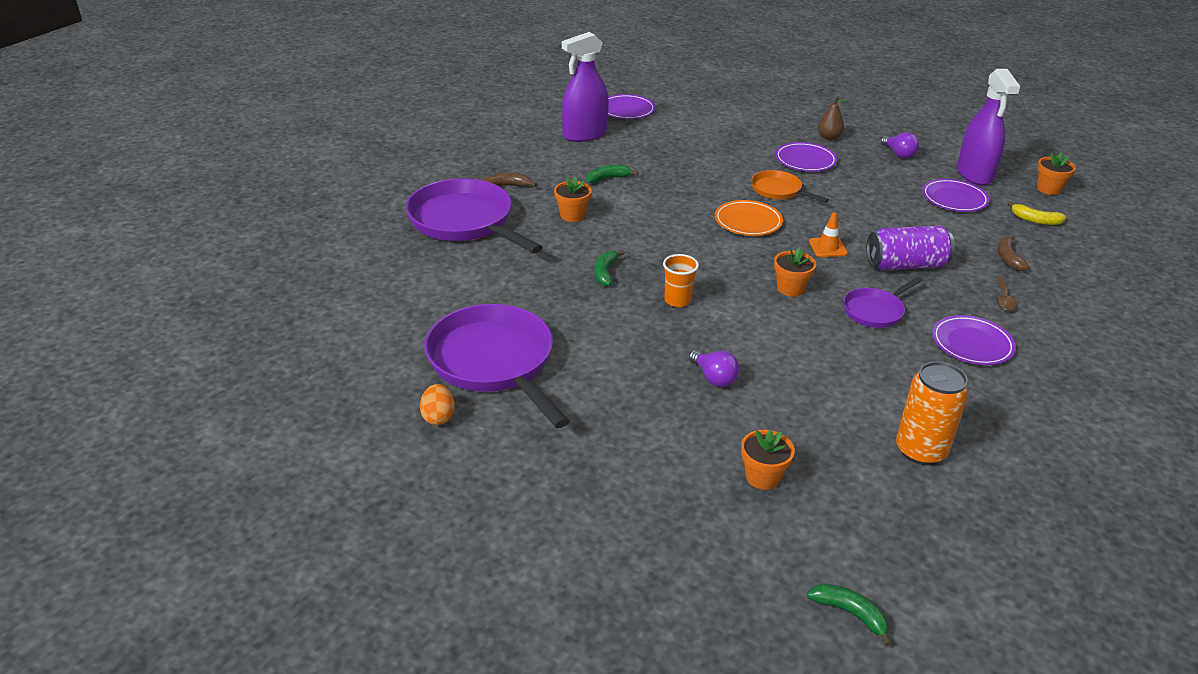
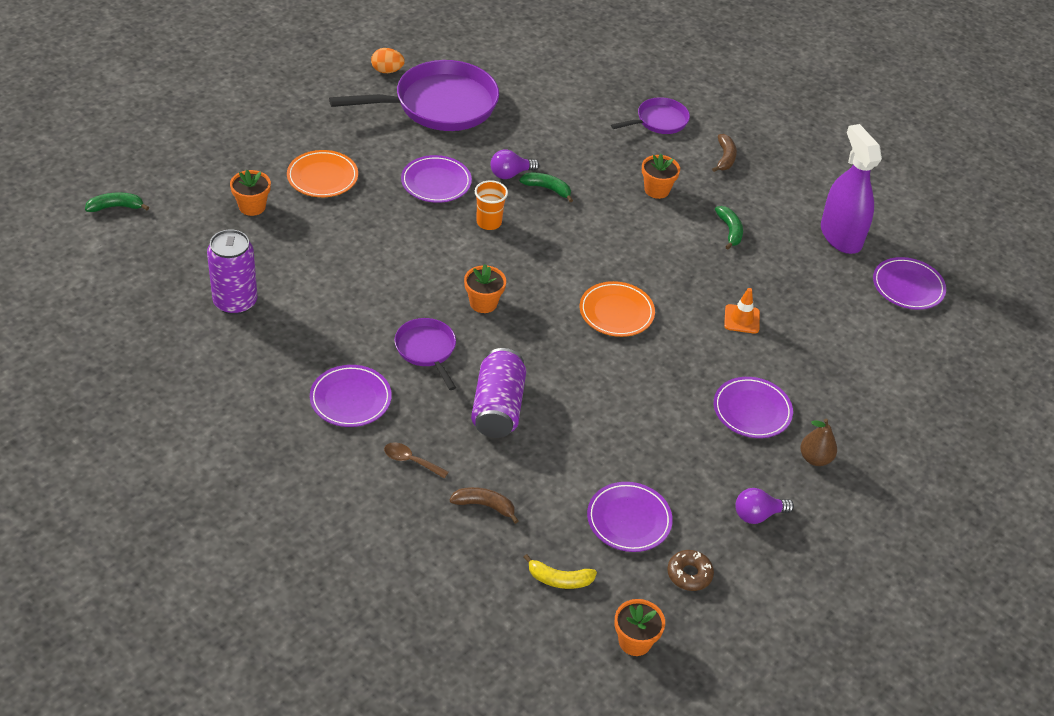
camera: 100 degrees right, 10 degrees up
purple pan [406,178,542,253] -> purple pan [611,97,690,134], size x0.51
purple light bulb [689,350,740,387] -> purple light bulb moved to [490,149,539,179]
orange pan [751,170,829,203] -> none
green banana [807,583,891,646] -> green banana turned 150 degrees counterclockwise [85,192,149,212]
orange traffic cone [809,213,848,257] -> orange traffic cone moved to [724,288,760,334]
orange can [896,361,969,465] -> purple can [207,229,257,315]
purple spray bottle [957,69,1020,185] -> brown donut [667,550,714,591]
yellow banana [1007,201,1066,225] -> yellow banana turned 120 degrees counterclockwise [524,554,597,589]
none -> orange plate [287,150,358,197]
none -> purple plate [401,155,472,203]

